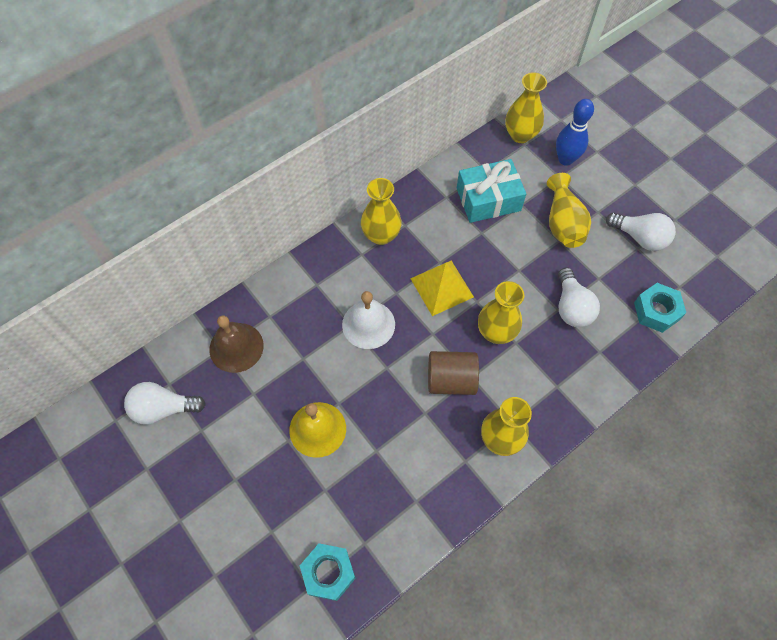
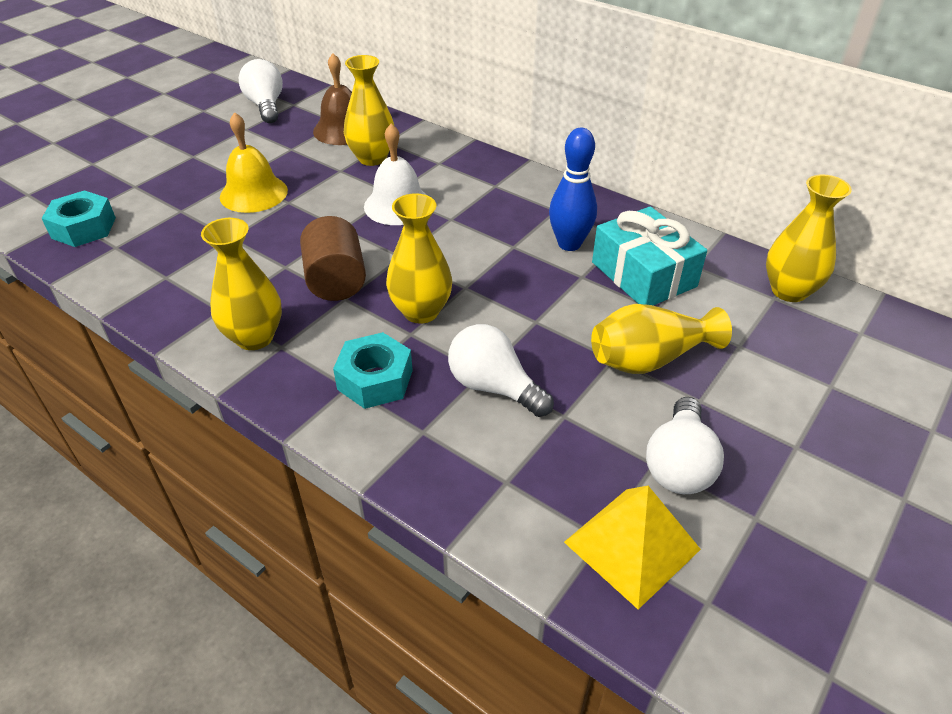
camera: 75 degrees right, 20 degrees down
yellow vase [361,178,402,245] -> yellow vase moved to [344,55,394,166]
yellow pyramid [410,261,474,316] -> yellow pyramid moved to [564,486,701,610]
blue bowling pin [556,99,594,166] -> blue bowling pin moved to [549,128,597,251]
white light bulb [558,267,600,327] -> white light bulb turned 60 degrees clockwise [448,324,554,417]
turquoise nut [634,283,686,333] -> turquoise nut moved to [333,332,413,409]

